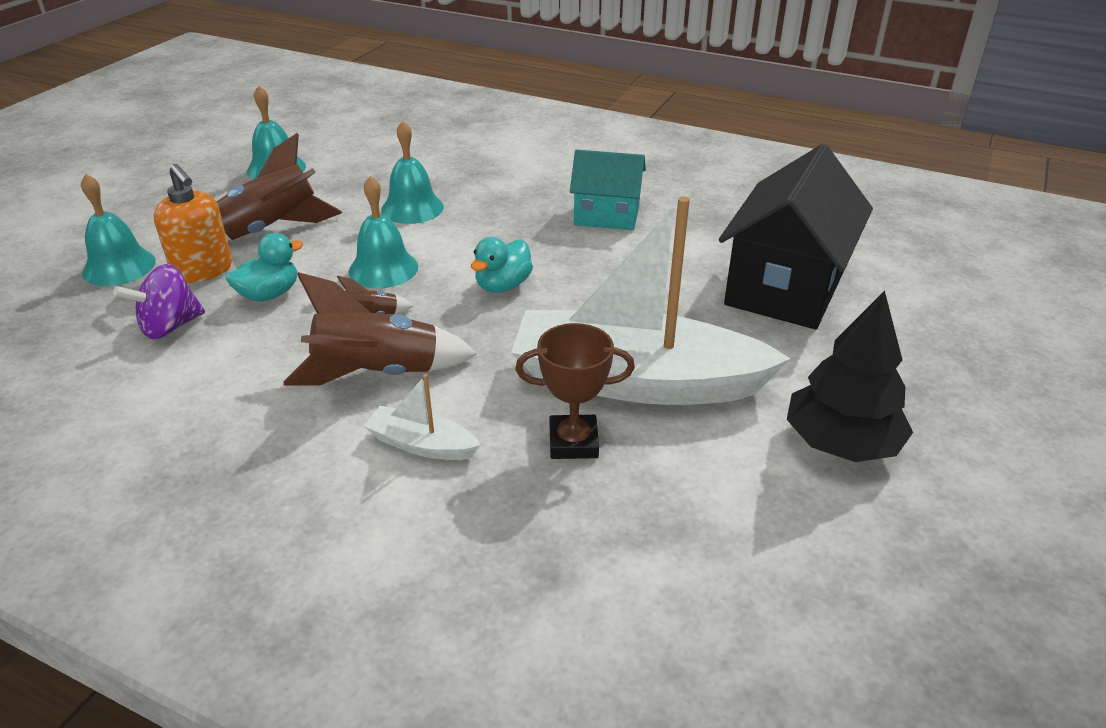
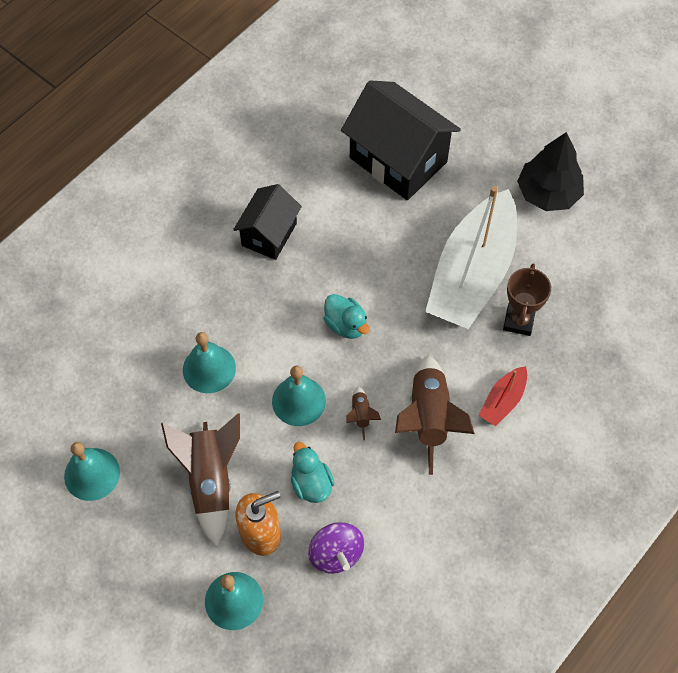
camera: 75 degrees left, 25 degrees up
white boat [364,374,481,460] -> red boat [479,366,527,426]
turquoise house [570,149,646,230] -> black house [233,184,302,260]

